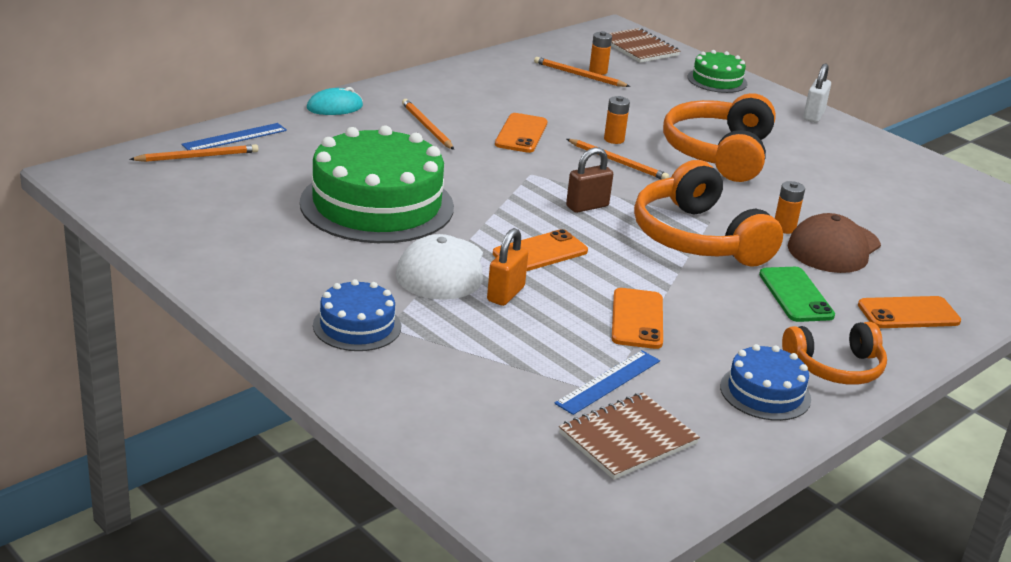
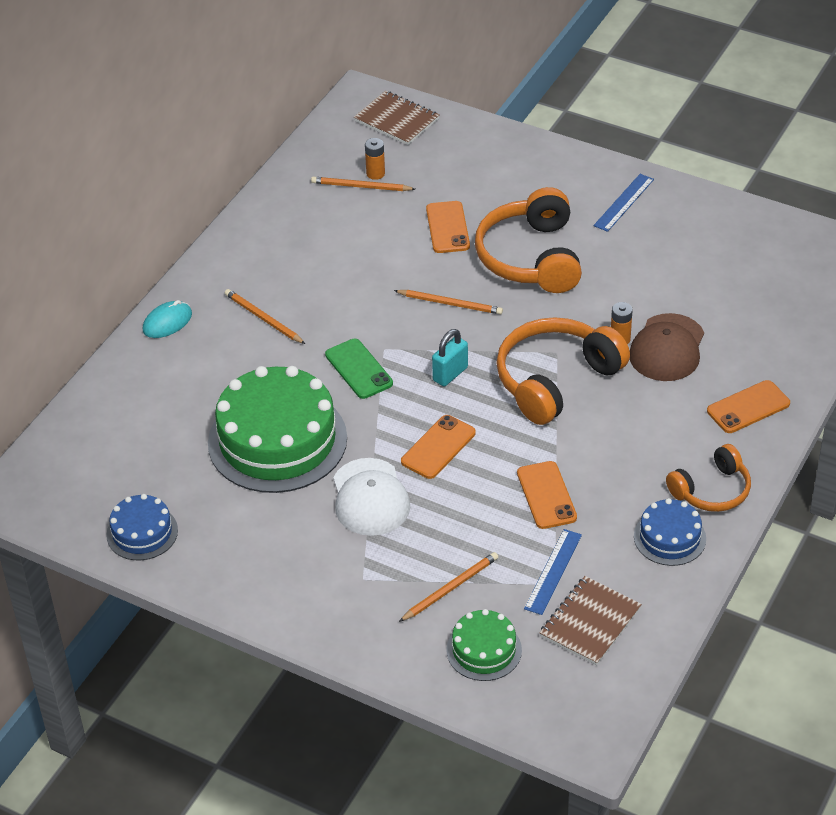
camera: 15 degrees left, 15 degrees up
orange pencil [129,144,258,162] -> orange pencil moved to [399,552,498,622]
blue ruler [181,123,287,150] -> blue ruler moved to [594,174,654,232]
blue cake [313,279,401,351] -> blue cake moved to [106,494,178,560]
orange padlock [487,228,529,306] -> none
orange phone [495,113,547,153] -> orange phone moved to [426,201,470,253]
brown padlock [566,147,613,213] -> turquoise padlock [432,329,468,386]
orange battery [604,96,630,144] -> none
orange headphones [634,160,783,266] -> orange headphones turned 90 degrees clockwise [496,317,630,425]
green cake [688,50,747,93] -> green cake moved to [446,609,522,681]
green phone [759,267,835,322] -> green phone moved to [325,339,393,399]
white padlock [803,63,831,122] -> none

